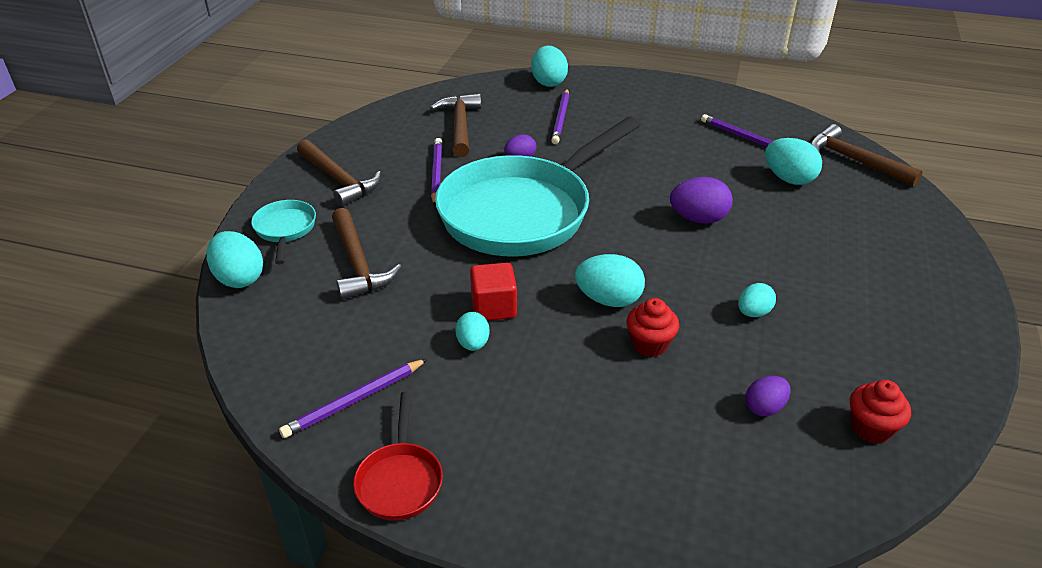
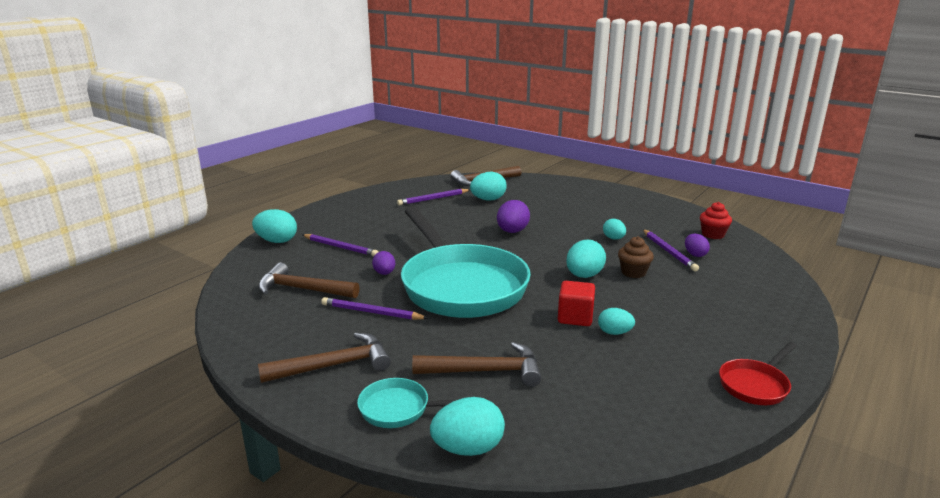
camera: 70 degrees left, 15 degrees down
purple pencil [279,359,427,438] -> purple pencil moved to [643,229,699,271]
red pan [353,391,443,521] -> red pan turned 120 degrees clockwise [719,342,797,405]
red cupcake [627,298,679,357] -> brown cupcake [618,236,654,278]

